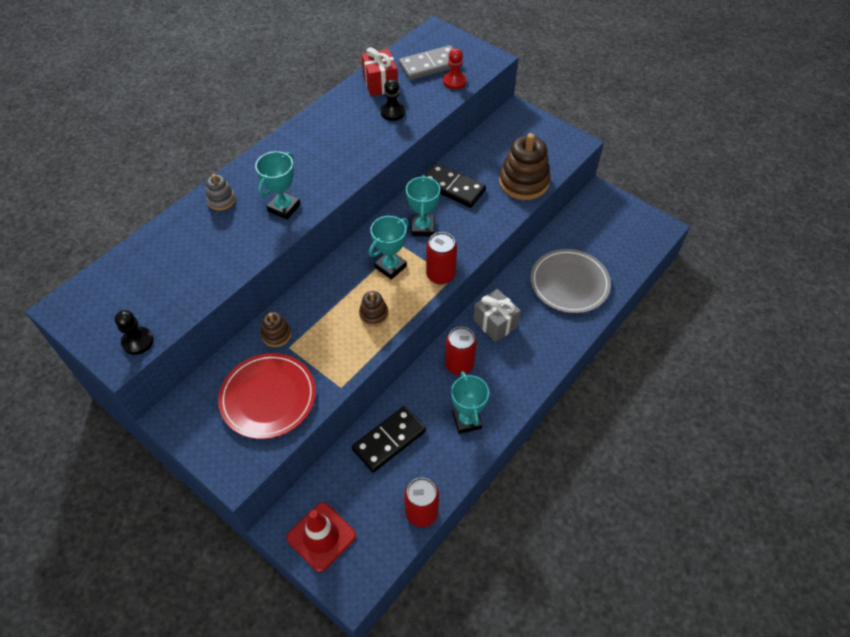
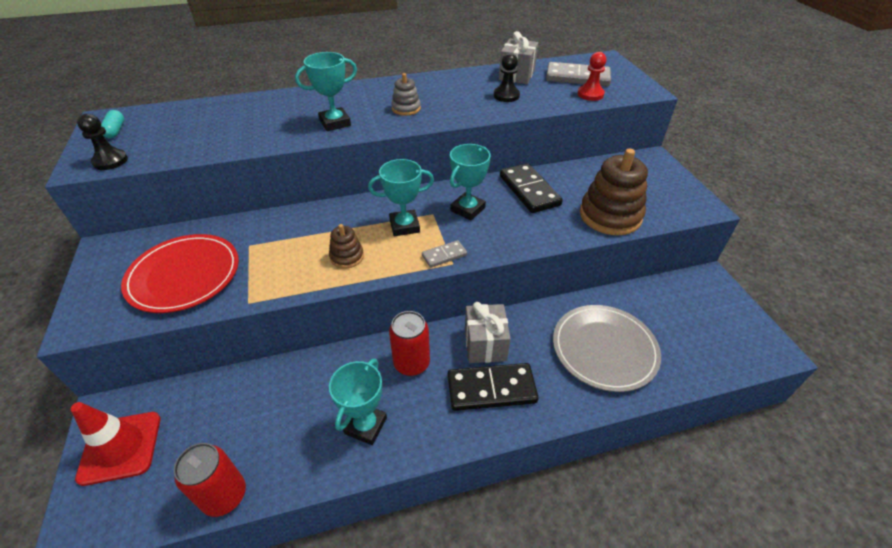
camera: 35 degrees right, 10 degrees down
grey stacking toy [206,174,236,211] -> grey stacking toy moved to [391,73,421,116]
brown stacking toy [261,312,291,347] -> none
black domino [352,406,426,473] -> black domino moved to [448,363,539,411]
red gift [361,47,398,96] -> grey gift [499,31,538,84]
red can [426,232,457,285] -> grey domino [422,240,467,268]
none -> turquoise capsule [101,110,124,138]

